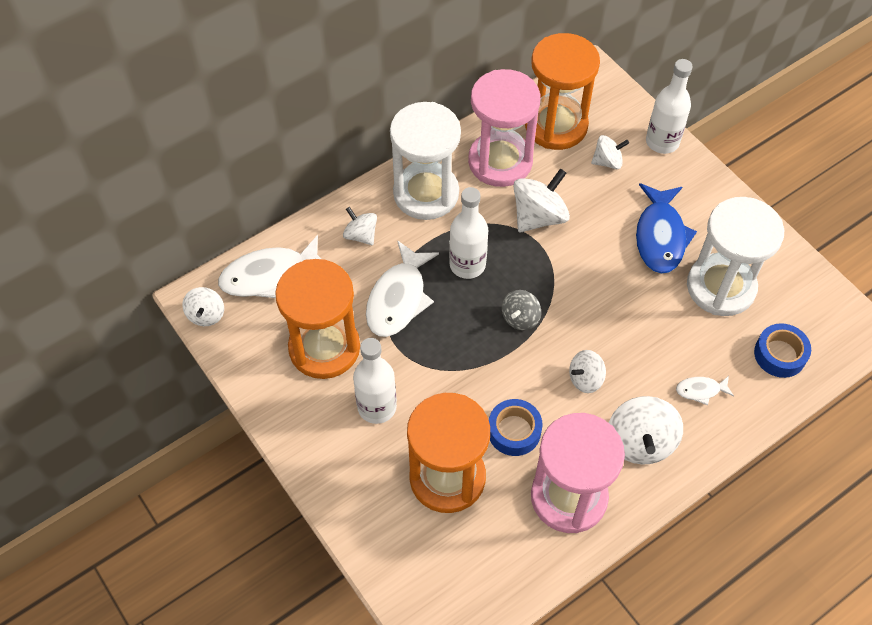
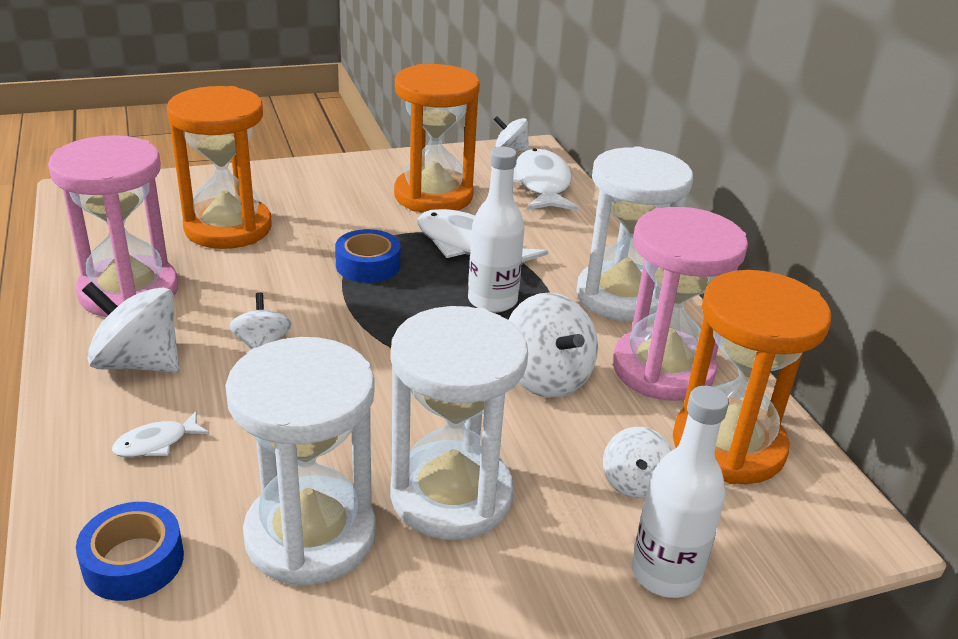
camera: 105 degrees right, 25 degrees down
white spinning top [343,207,377,245] -> none
white bottle [353,338,397,424] -> none
blue tape [489,399,543,456] -> blue tape moved to [335,229,400,283]
grey spinning top [502,290,541,330] -> none
blue fish [636,183,697,274] -> white hourglass [390,306,528,540]
white fish [676,376,734,405] -> white fish turned 135 degrees counterclockwise [112,411,209,457]

